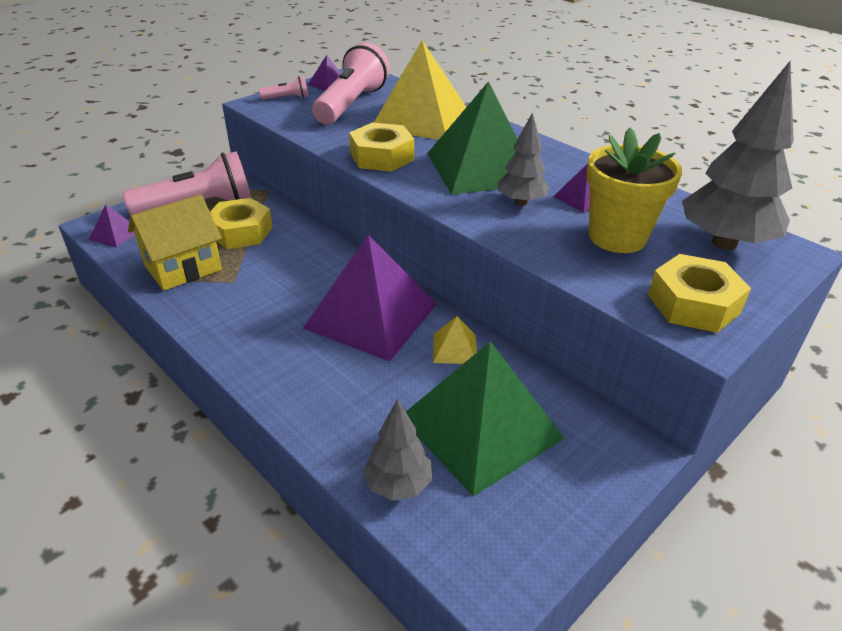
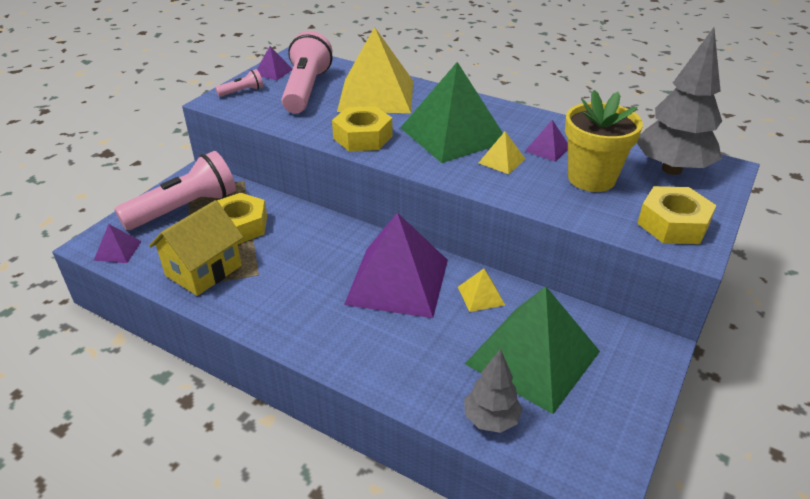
camera: 15 degrees left, 0 degrees up
grey tree [498,112,550,206] -> yellow pyramid [479,131,525,174]

